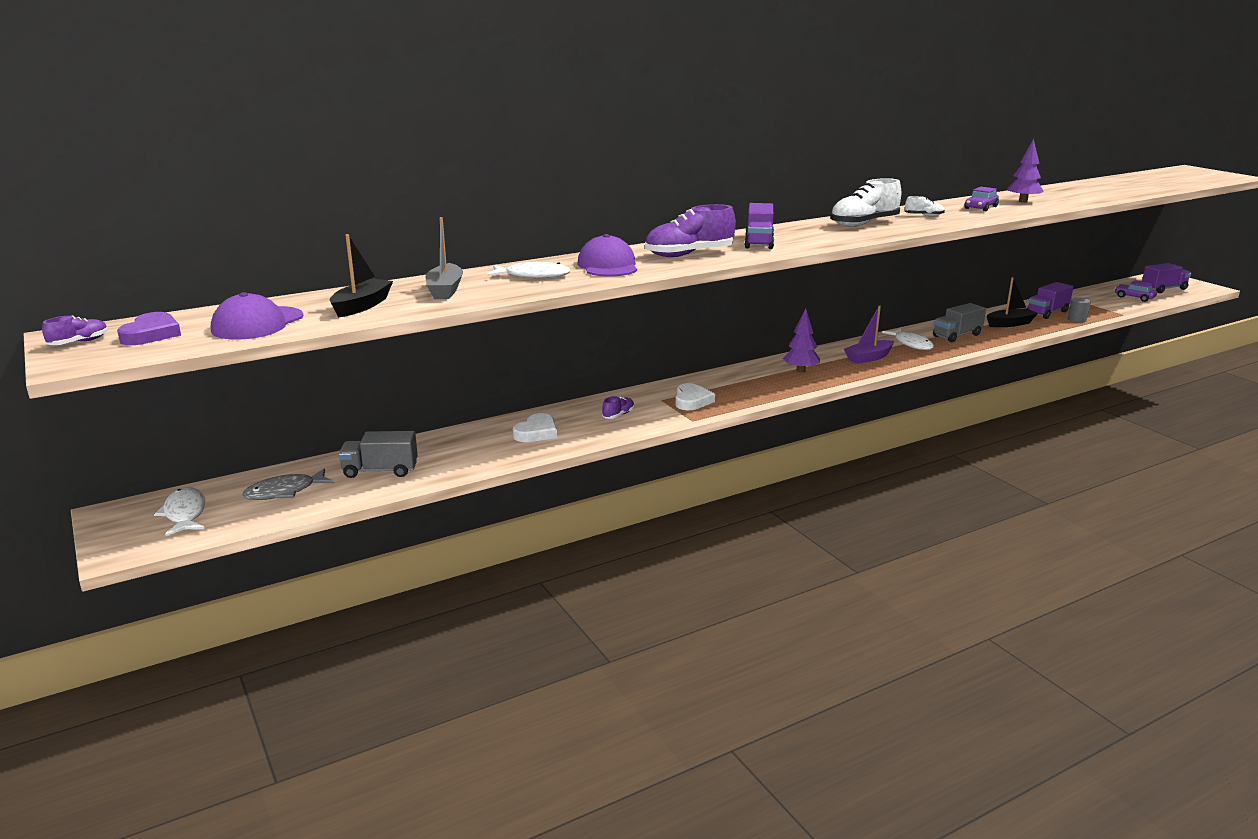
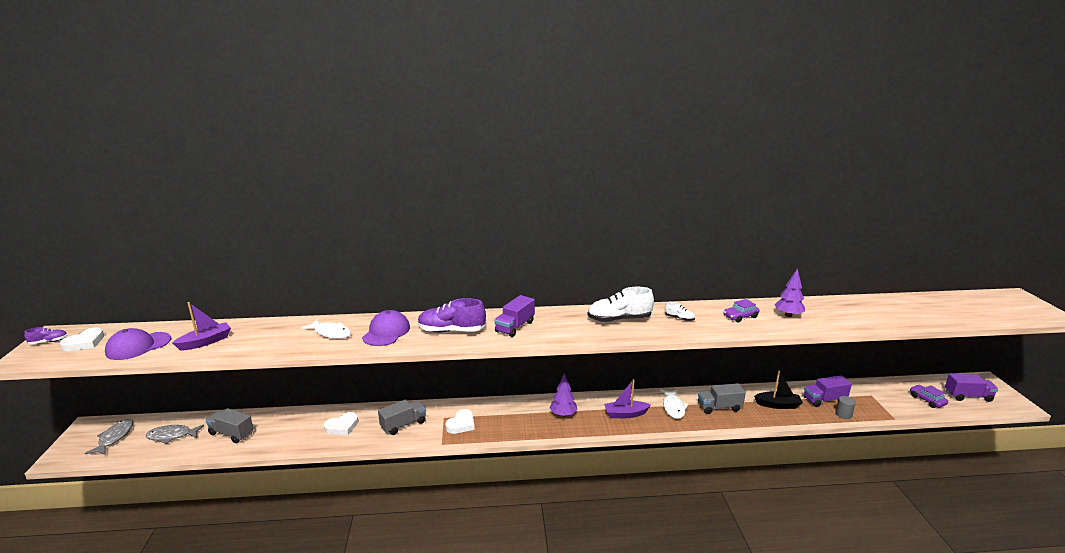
camera: 25 degrees right, 0 degrees up
purple heart [117,312,181,345] -> white heart [60,328,104,351]
white fish [154,487,205,536] -> grey fish [85,419,133,455]
black boat [329,234,393,318] -> purple boat [172,302,231,351]
grey boat [426,217,463,299] -> none
purple shoe [602,396,634,419] -> grey truck [378,399,426,435]

